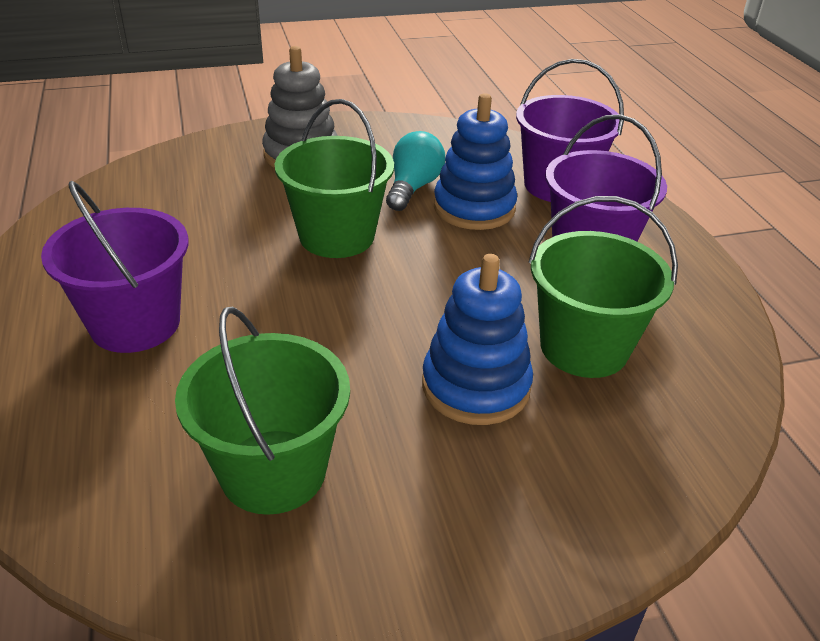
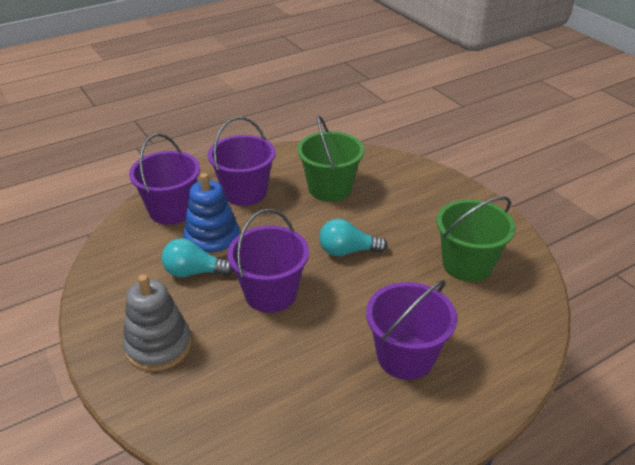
camera: 105 degrees left, 0 degrees up
green bucket [275,99,394,258] -> purple bucket [227,209,309,313]
blue stacking toy [422,254,533,425] -> none
none -> turquoise light bulb [319,219,388,256]

